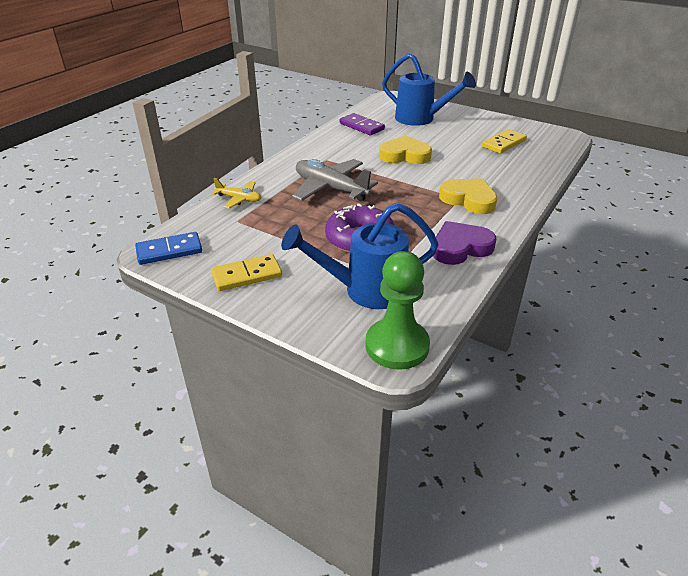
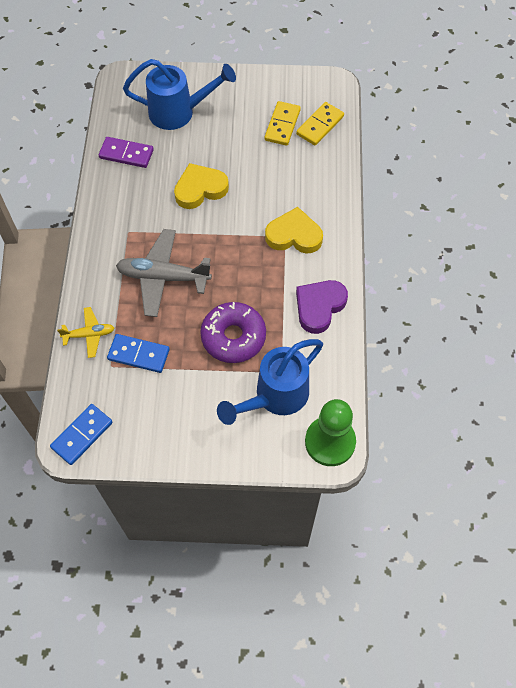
camera: 30 degrees left, 25 degrees up
yellow domino [211,254,282,291] -> yellow domino moved to [296,102,344,146]
none -> blue domino [107,334,170,373]

